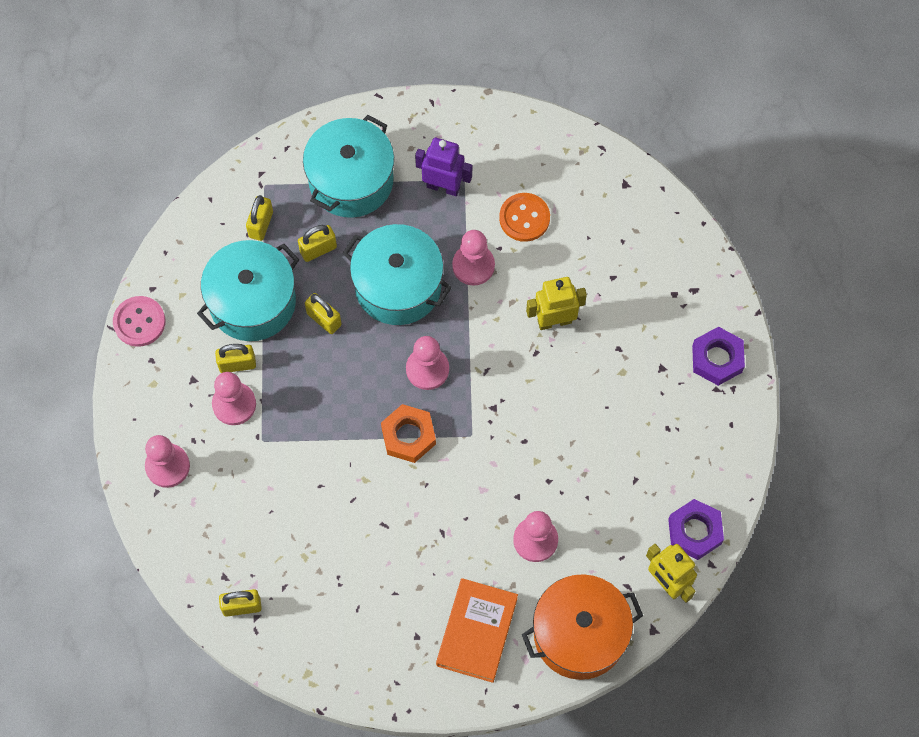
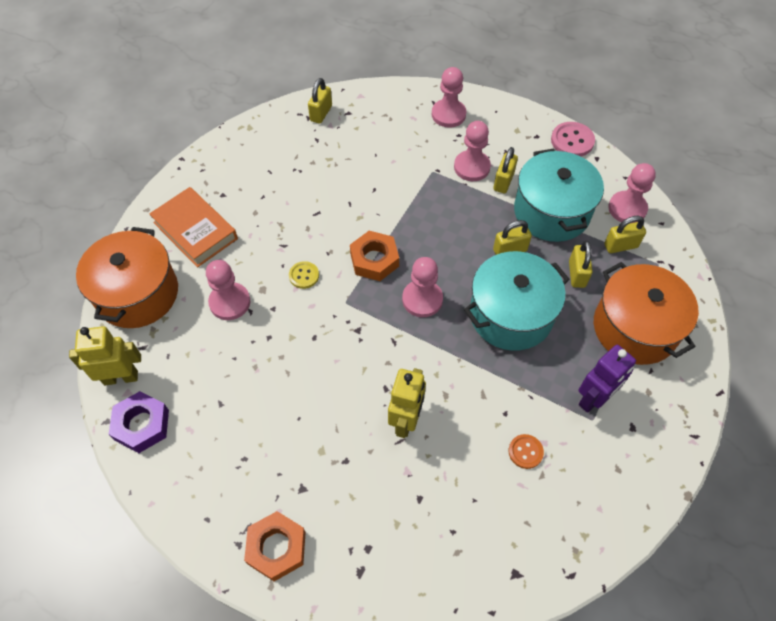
camera: 120 degrees right, 10 degrees down
yellow padlock [246,195,273,241] -> yellow padlock turned 60 degrees counterclockwise [604,216,646,253]
turquoise pot [303,115,394,218] -> orange pot [594,262,699,365]
pink pawn [452,230,495,286] -> pink pawn moved to [608,163,656,224]
orange button [499,193,550,242] -> orange button [509,434,544,469], size x0.63
purple nut [692,327,745,386] -> orange nut [244,511,306,582]
none -> yellow button [289,261,319,289]

